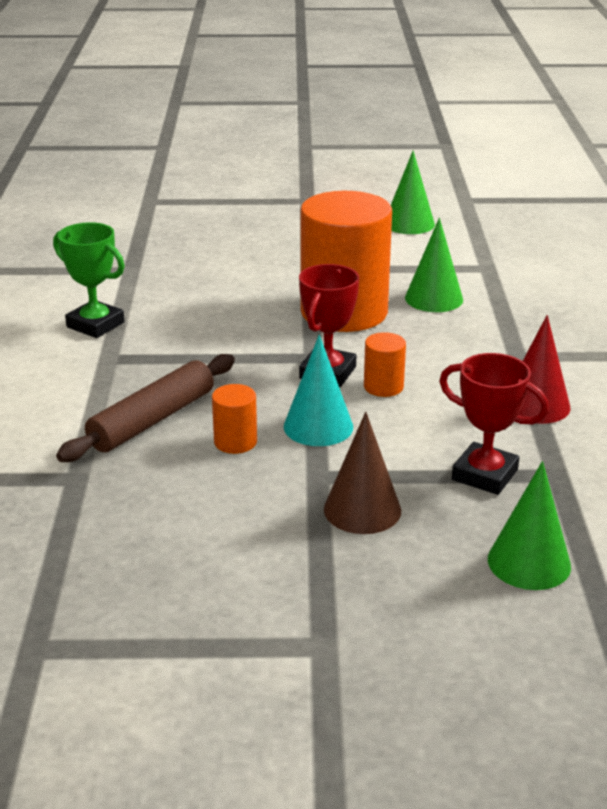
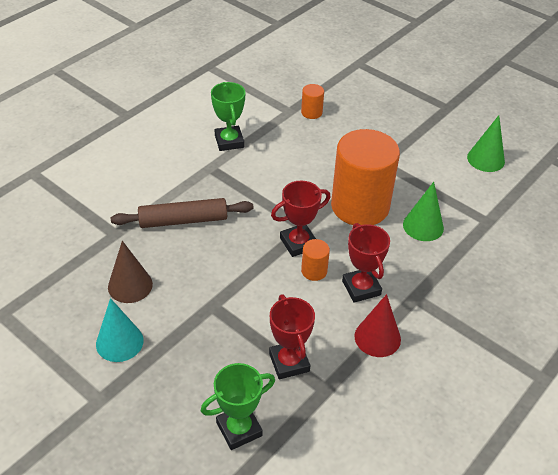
camera: 40 degrees right, 15 degrees up
orange cylinder [212,384,257,454] -> orange cylinder moved to [301,84,324,119]
turquoise cone [284,335,353,446] -> turquoise cone moved to [96,298,143,362]
brown cone [324,412,401,534] -> brown cone moved to [108,241,153,303]
green cone [488,461,571,590] -> green trophy [201,363,275,450]
none -> red trophy [342,223,390,303]

